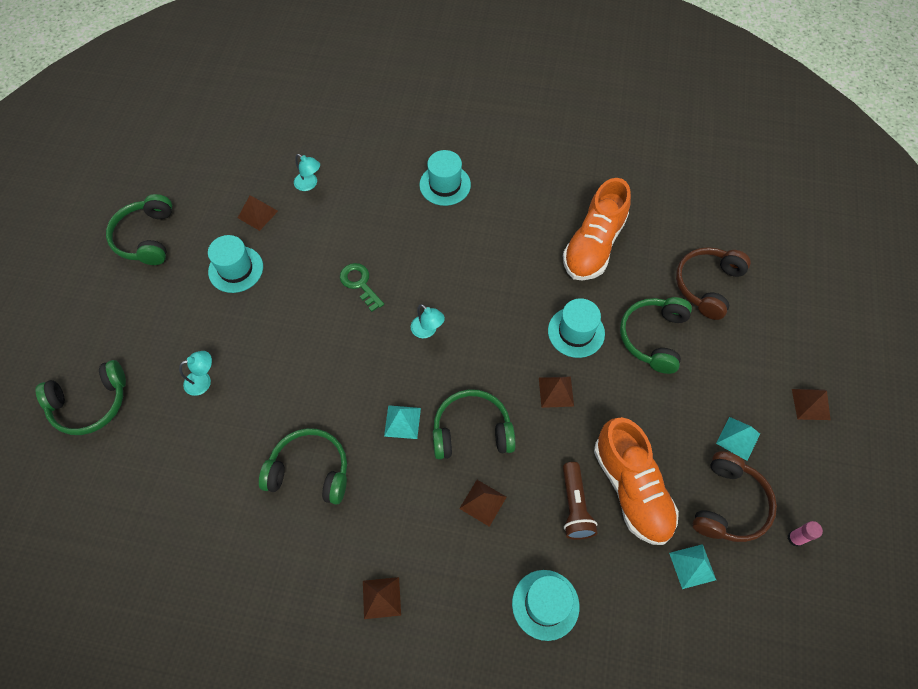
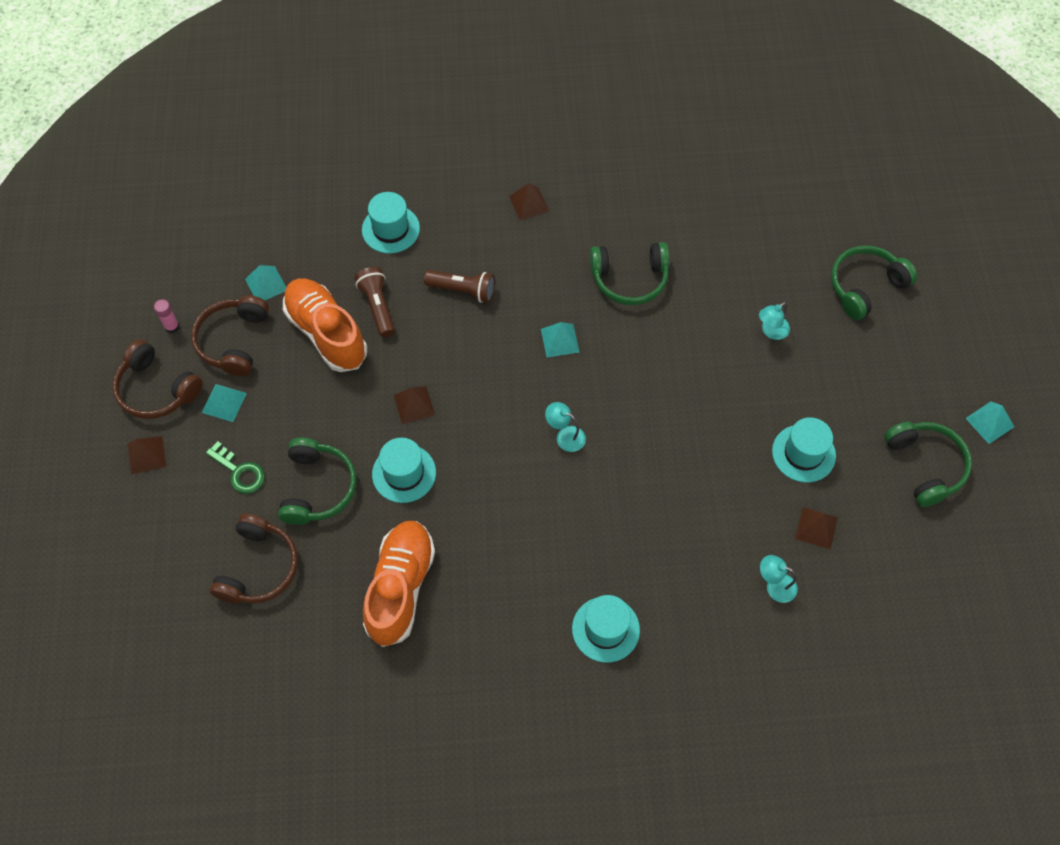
camera: 165 degrees right, 0 degrees up
green key [340,263,384,312] -> green key moved to [205,441,265,494]
green headphones [433,389,516,459] -> none
brown pyramid [459,480,507,527] -> brown flashlight [424,270,495,303]
none -> brown headphones [112,340,203,419]
none -> turquoise pyramid [966,402,1014,444]

